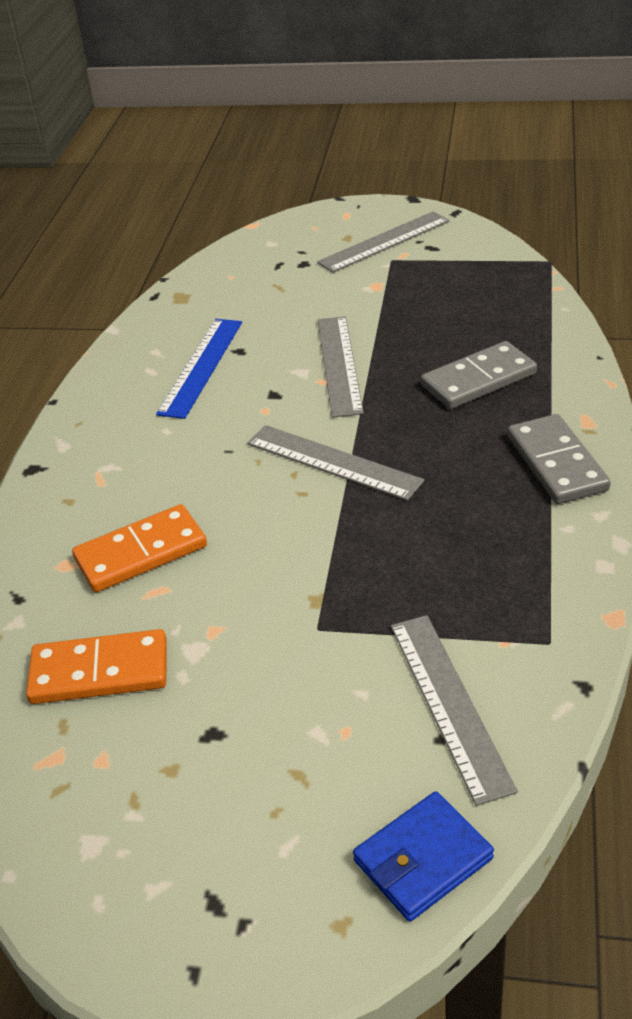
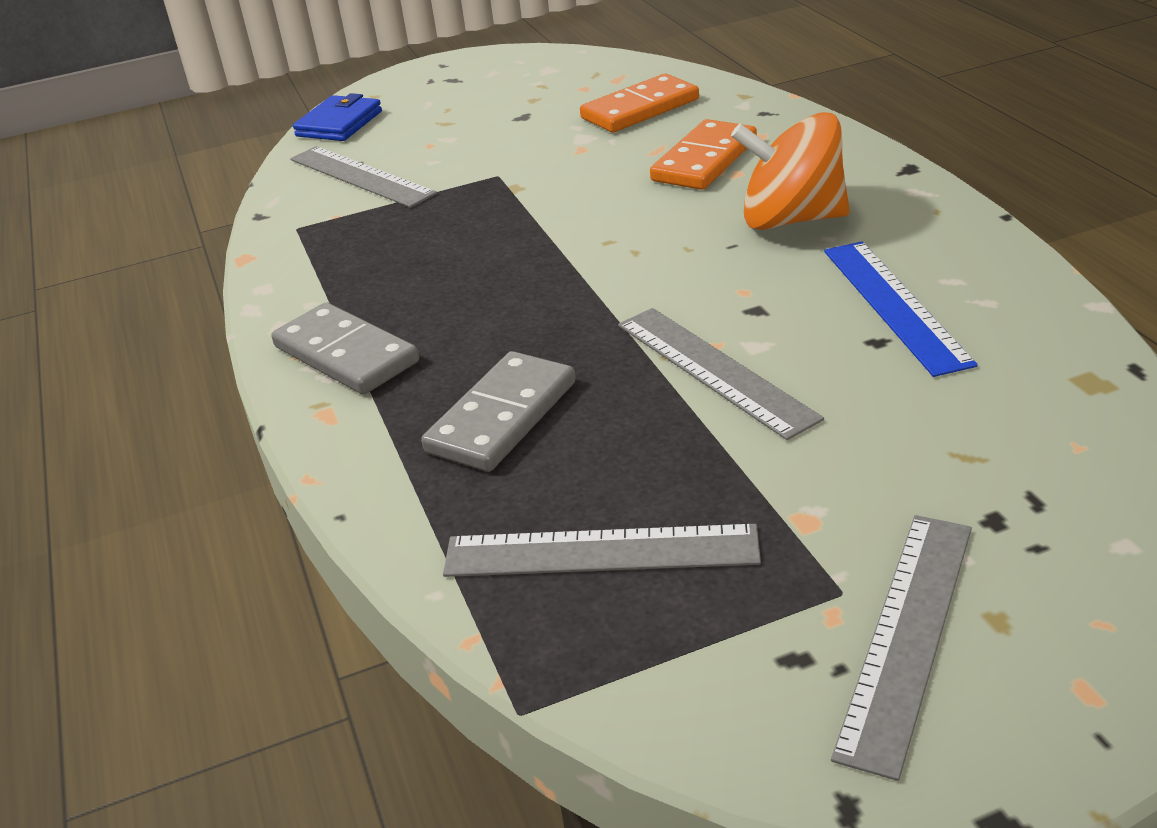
camera: 150 degrees right, 5 degrees down
grey ruler [247,425,424,501] -> grey ruler moved to [443,524,761,577]
none -> orange spinning top [731,112,850,230]

